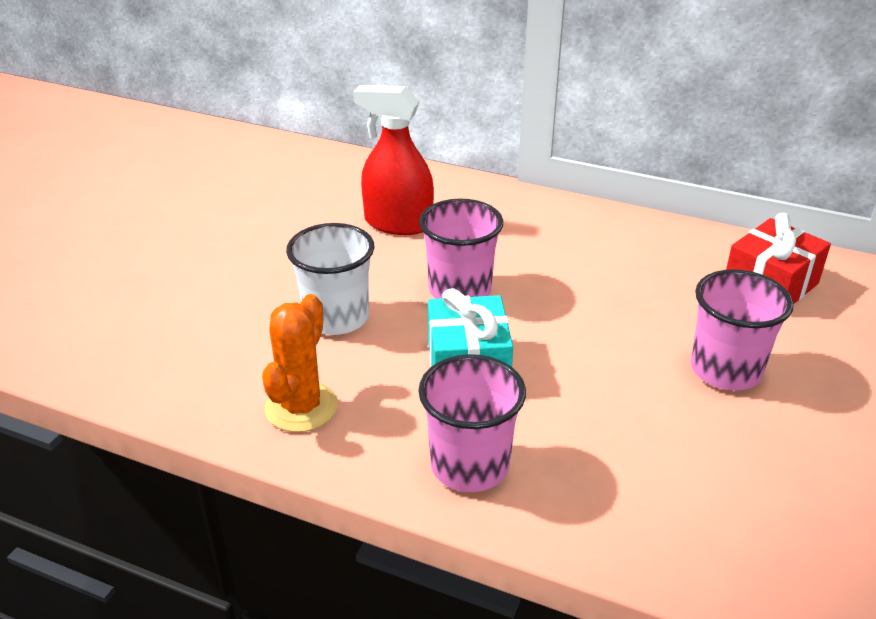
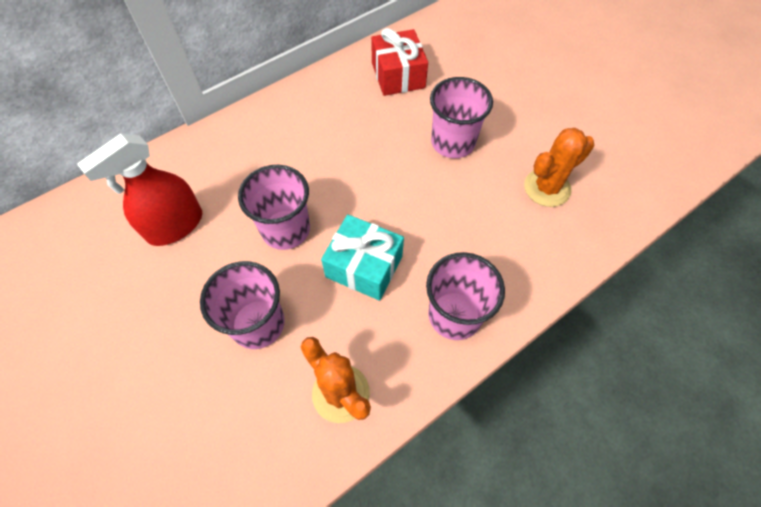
camera: 60 degrees left, 25 degrees up
white cup [286,223,375,335] -> pink cup [200,261,285,349]
none -> orange cactus [524,128,595,207]

